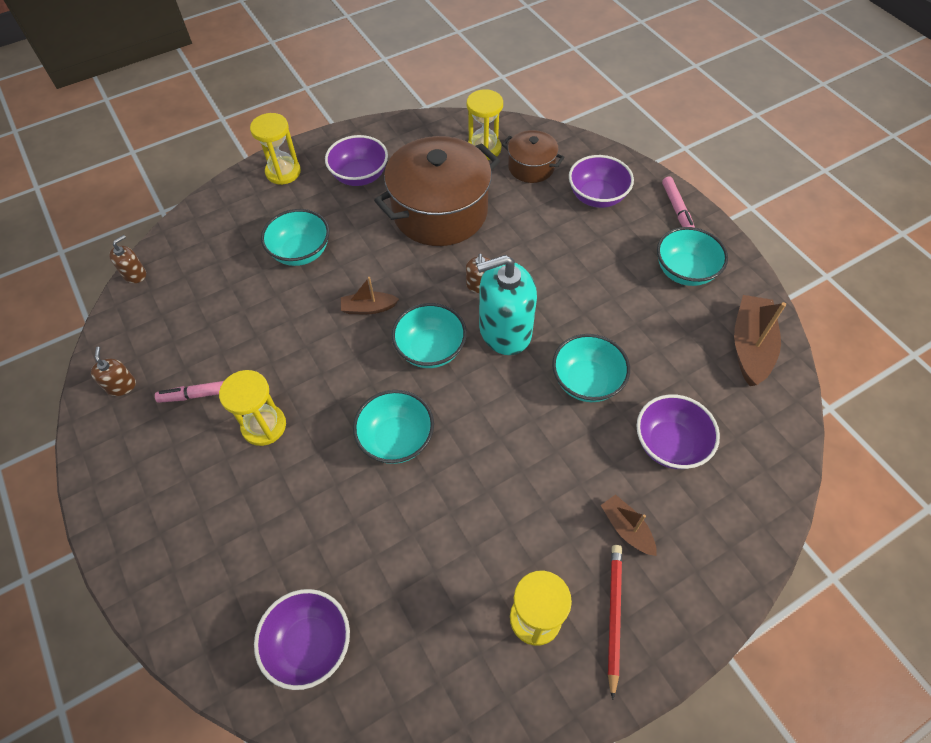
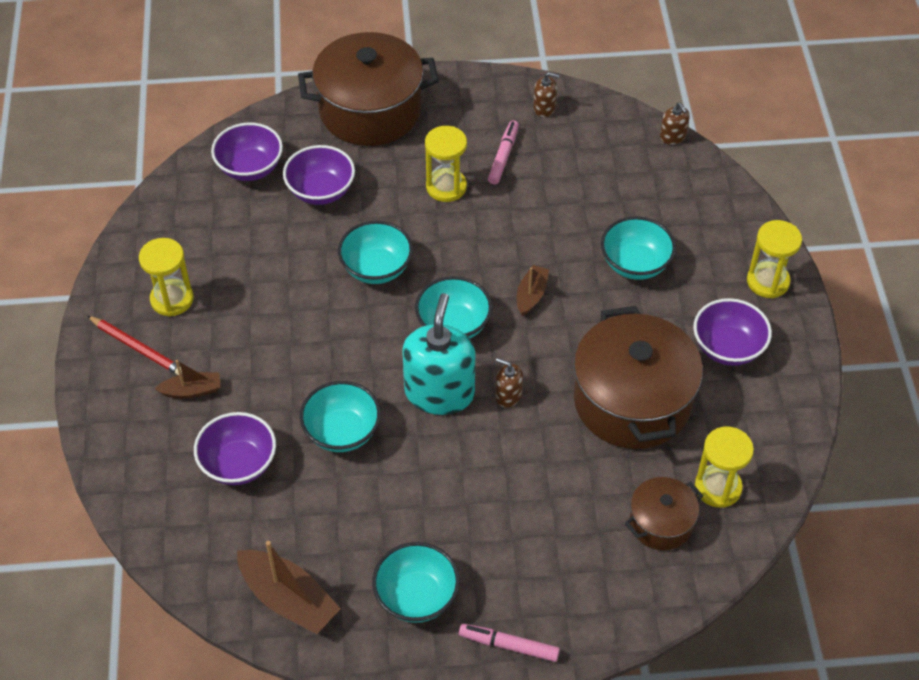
camera: 115 degrees right, 5 degrees down
purple bowl [569,155,634,208] -> purple bowl moved to [283,145,355,205]
none -> brown pot [298,32,439,146]

